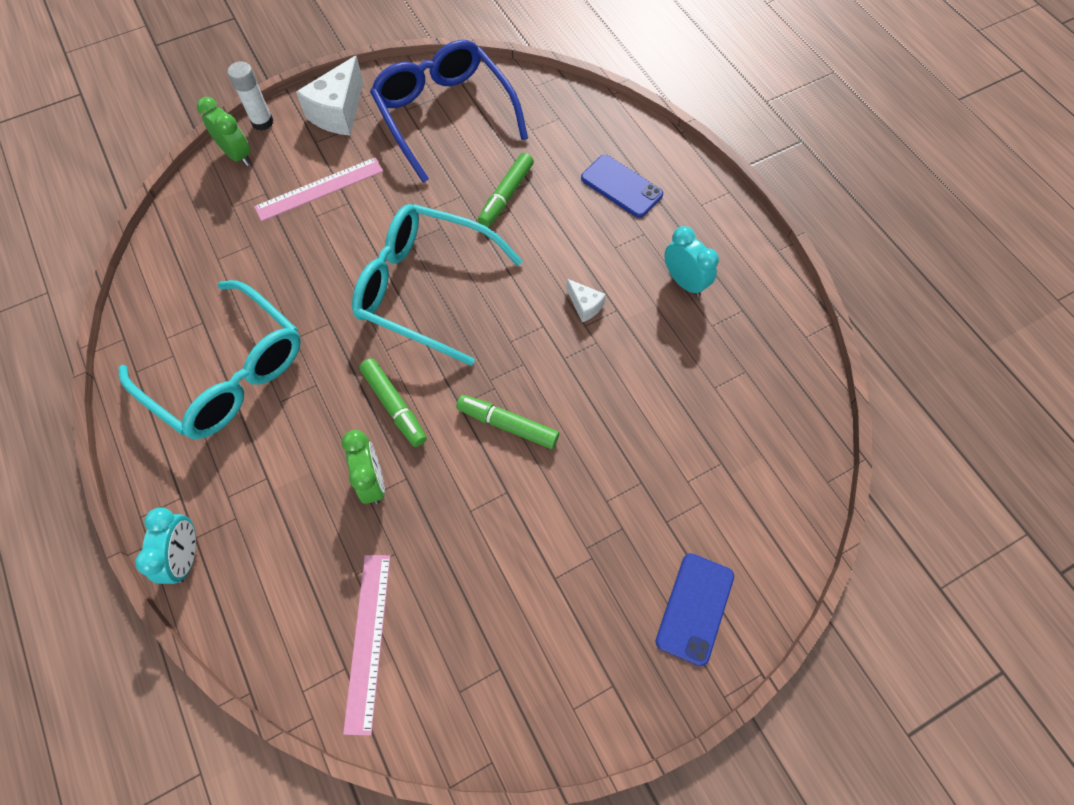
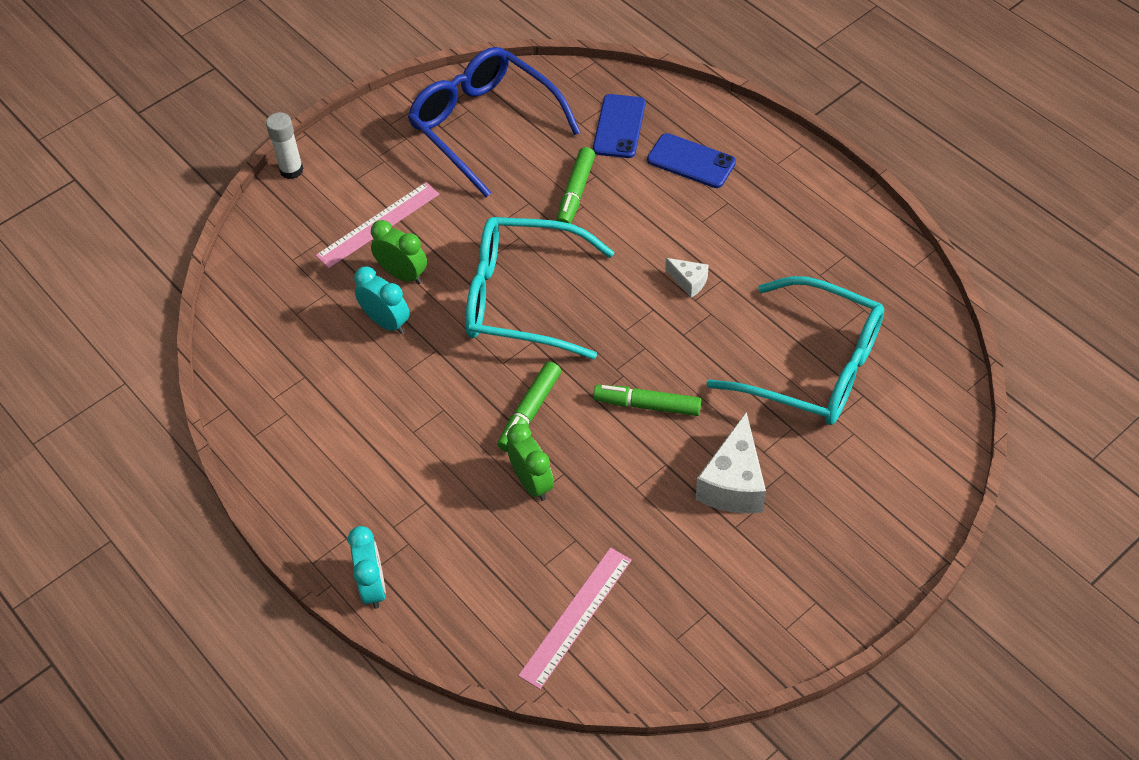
camera: 10 degrees left, 10 degrees down
turquoise glasses [118,280,301,439] -> turquoise glasses moved to [707,276,884,425]
green clock [197,97,251,166] -> green clock moved to [371,220,427,284]
white cheese [296,56,364,136] -> white cheese moved to [696,412,766,513]
pink ruler [343,555,391,735] -> pink ruler turned 45 degrees clockwise [518,548,632,689]
green marker [359,358,427,447] -> green marker turned 75 degrees clockwise [497,362,561,452]
blue phone [656,553,734,666] -> blue phone moved to [593,94,645,158]
turquoise clock [664,226,719,297] -> turquoise clock moved to [354,266,410,334]

